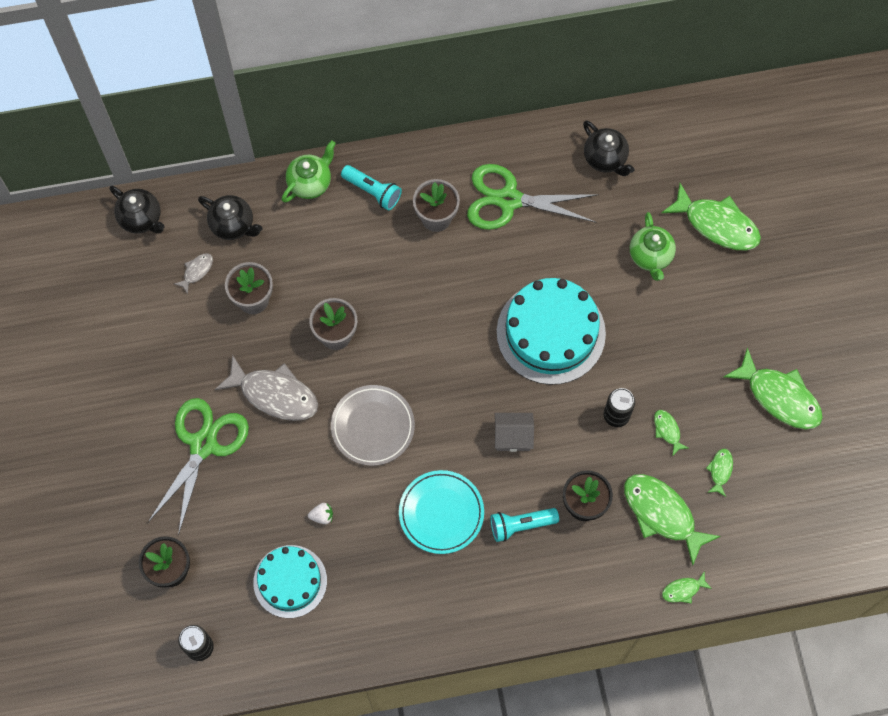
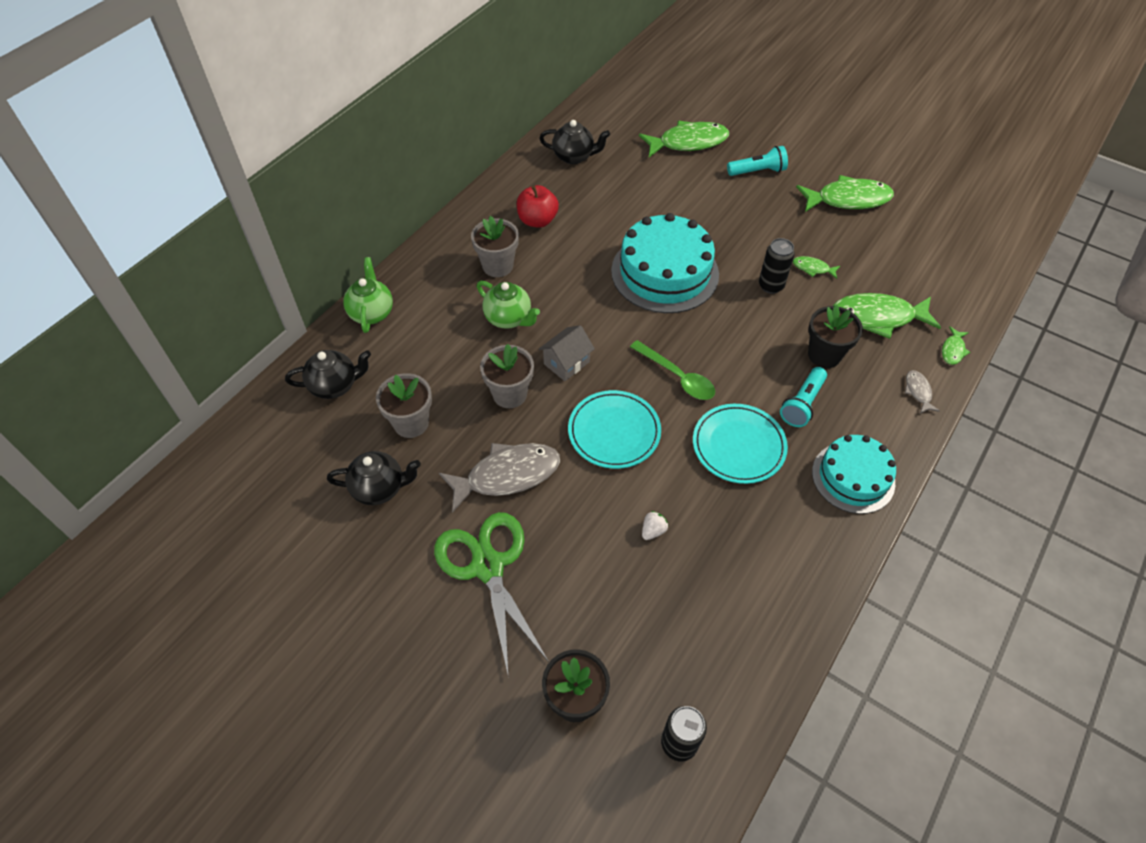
camera: 45 degrees left, 15 degrees down
black teapot [110,186,165,234] -> black teapot moved to [327,451,421,505]
grey fish [174,253,213,294] -> grey fish moved to [905,370,940,414]
turquoise cake [253,545,327,618] -> turquoise cake moved to [812,435,896,514]
grey plate [331,385,415,466] -> turquoise plate [568,390,661,469]
turquoise flashlight [341,165,402,211] -> turquoise flashlight moved to [727,146,788,176]
green scissors [467,164,599,230] -> red apple [517,185,559,228]
grey house [495,413,534,452] -> grey house moved to [539,325,595,381]
green teapot [630,212,676,281] -> green teapot moved to [477,281,540,329]
green fish [706,449,733,497] -> none
none -> green spoon [630,340,715,400]

